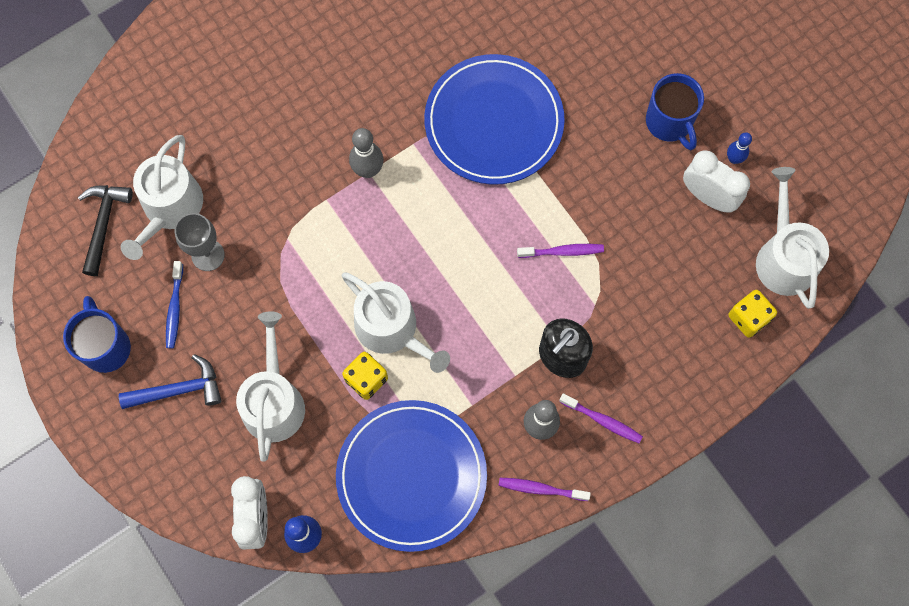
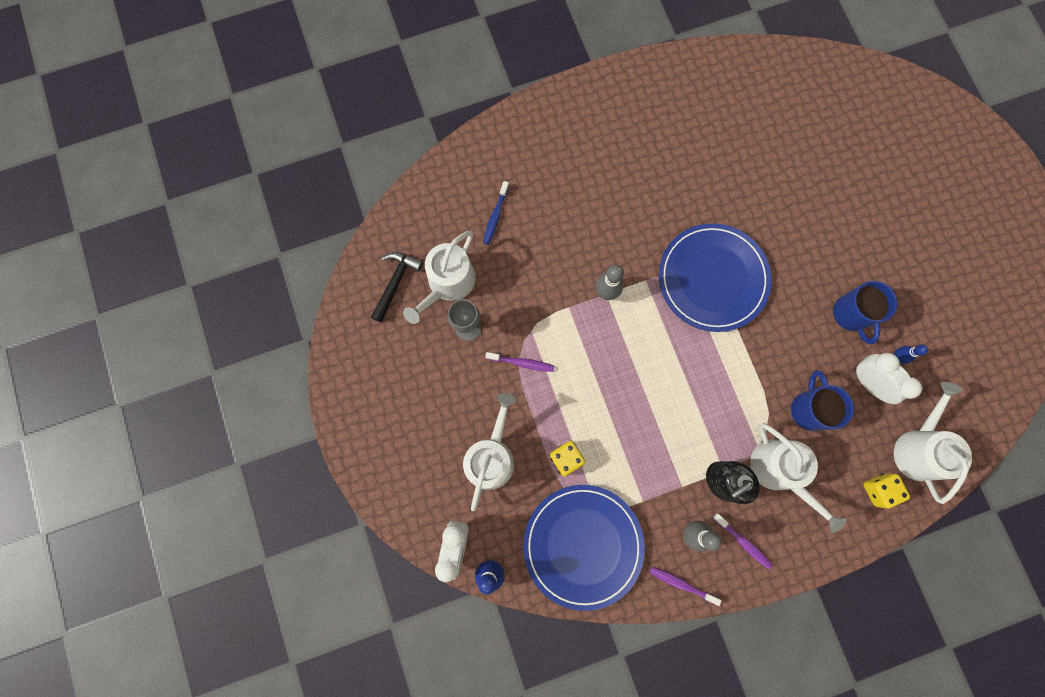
camera: 15 degrees right, 5 degrees up
blue mug [63,296,131,373] -> blue mug moved to [791,370,854,431]
blue hammer [119,354,221,409] -> none
blue toothbrush [166,261,183,349] -> blue toothbrush moved to [483,181,509,245]
white watering can [342,272,450,373] -> white watering can moved to [750,423,847,533]
purple toothbrush [517,244,604,258] -> purple toothbrush moved to [485,352,554,372]

